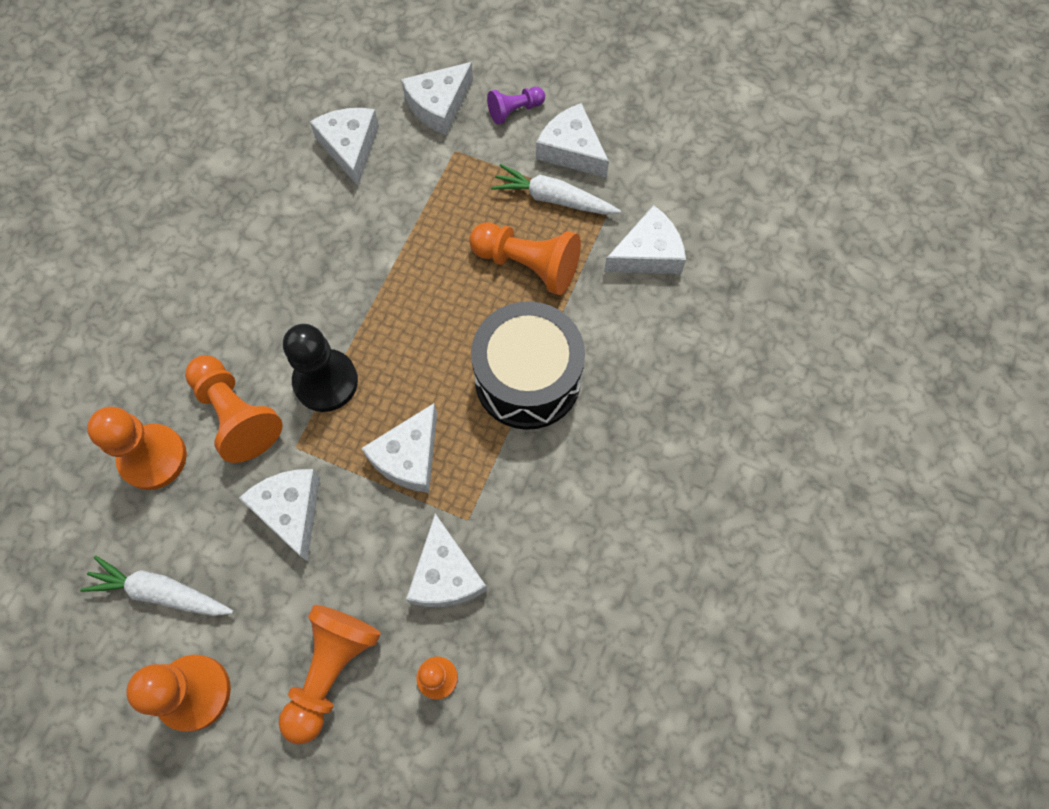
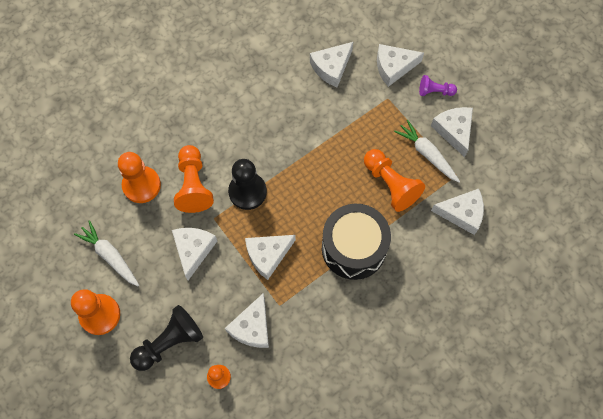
camera: 30 degrees right, 0 degrees up
orange pawn [279,605,381,744] -> black pawn [130,305,203,371]
white cheese [310,108,379,186] -> white cheese turned 150 degrees counterclockwise [310,42,353,87]

